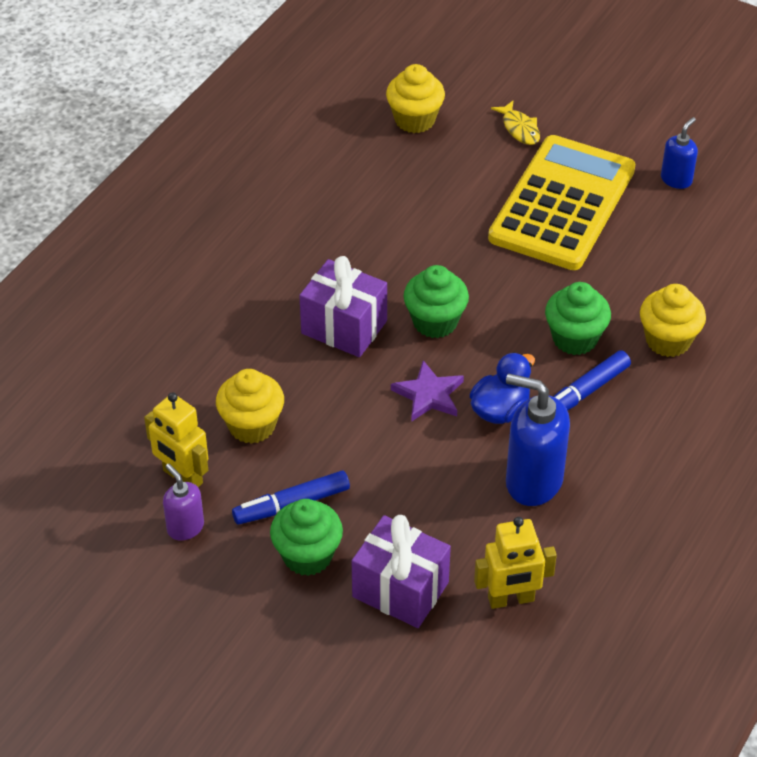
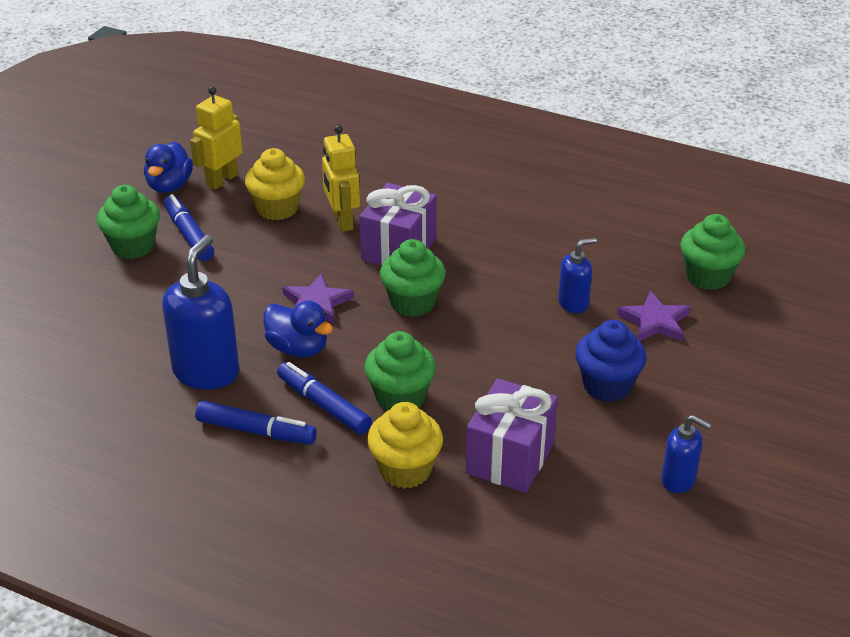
camera: 85 degrees right, 10 degrees down
purple soap dispenser [163,464,204,541] -> blue duck [144,142,193,193]
purple gift [352,515,451,628] -> purple gift moved to [466,379,558,493]
yellow cupcake [386,64,445,133] -> green cupcake [680,214,745,290]
yellow robot [474,517,557,609] -> yellow robot moved to [322,125,360,232]
yellow calculator [488,135,635,270] -> blue cupcake [575,320,647,402]
yellow fish [491,100,540,145] -> none
none -> blue marker [195,401,317,444]
none -> blue soap dispenser [558,238,597,313]
none -> purple star [617,291,691,341]

